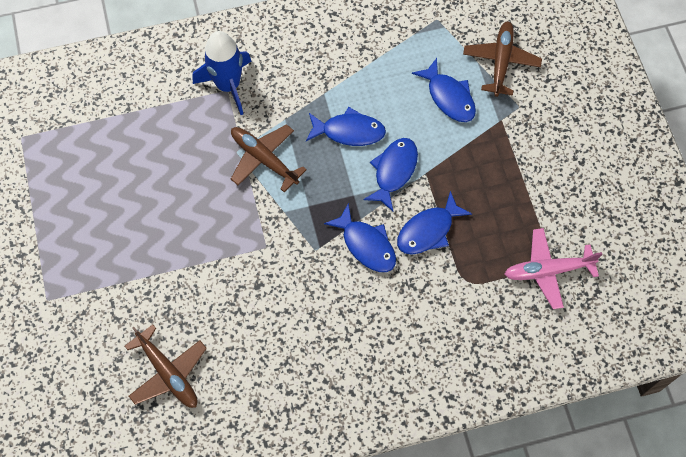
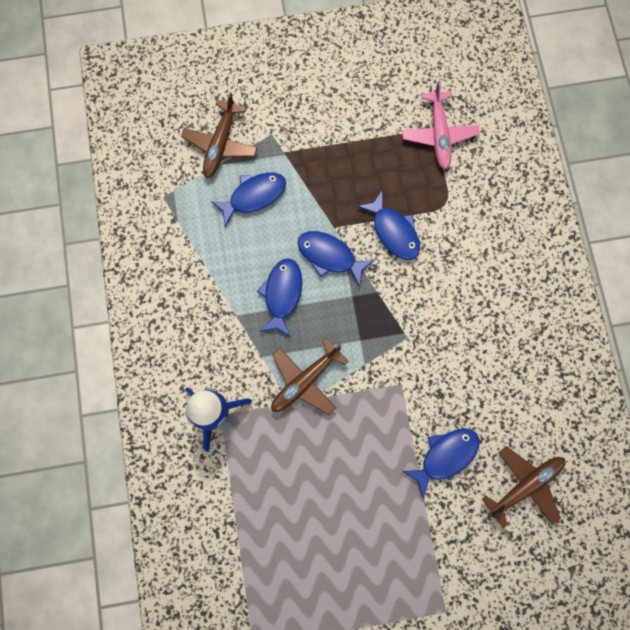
camera: 85 degrees left, 10 degrees up
blue fish [324,203,396,272] -> blue fish moved to [402,428,479,499]
brown plane [463,21,542,97] -> brown plane turned 90 degrees counterclockwise [181,92,257,178]

